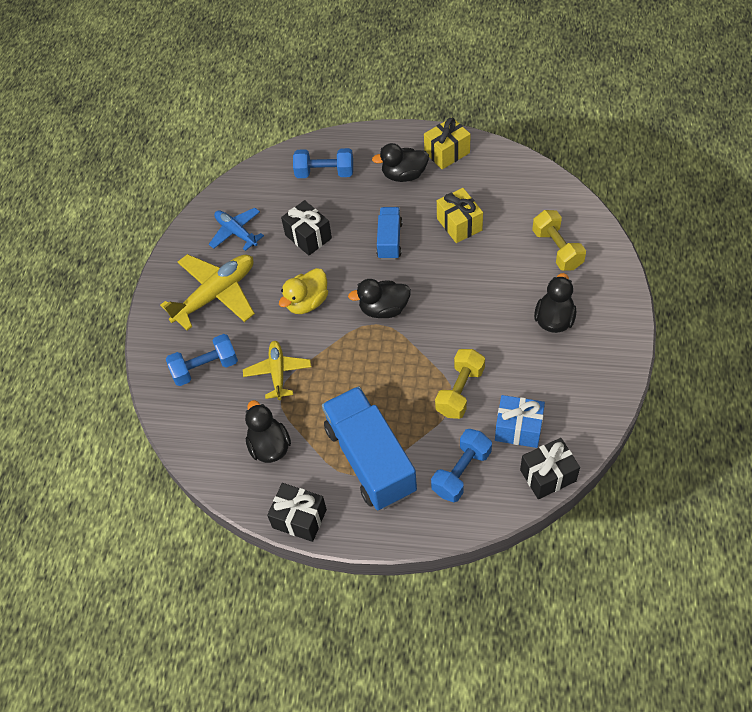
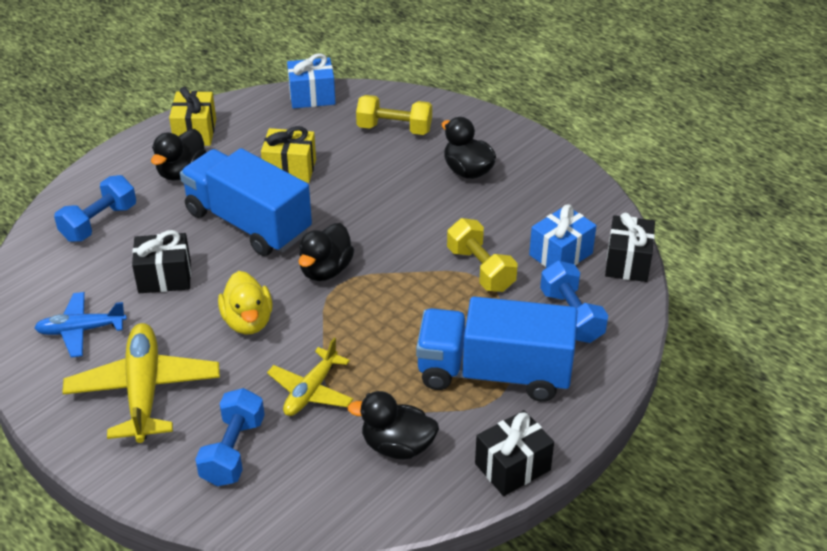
camera: 60 degrees left, 15 degrees down
yellow plane [243,341,311,400] -> yellow plane turned 90 degrees counterclockwise [267,338,353,416]
blue truck [376,207,403,260] -> blue truck [180,148,312,256], size x1.89
none -> blue gift [287,53,336,109]

